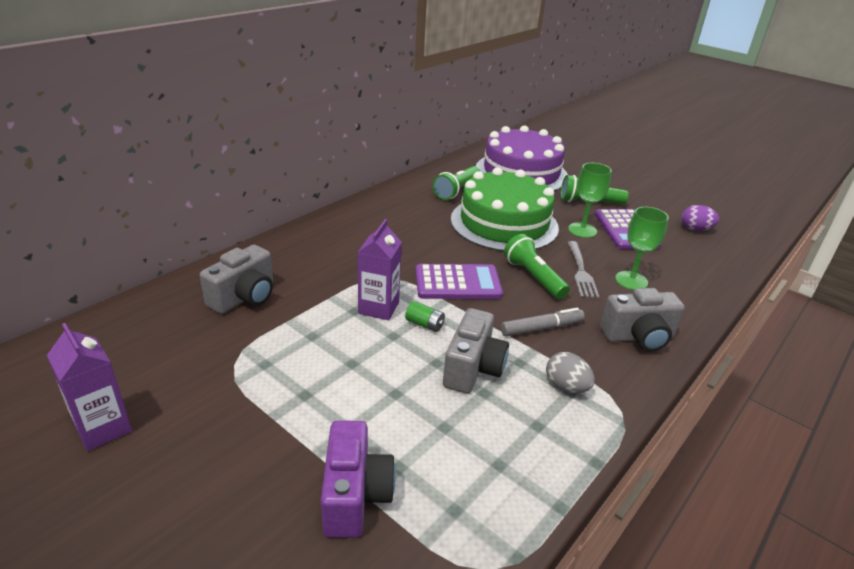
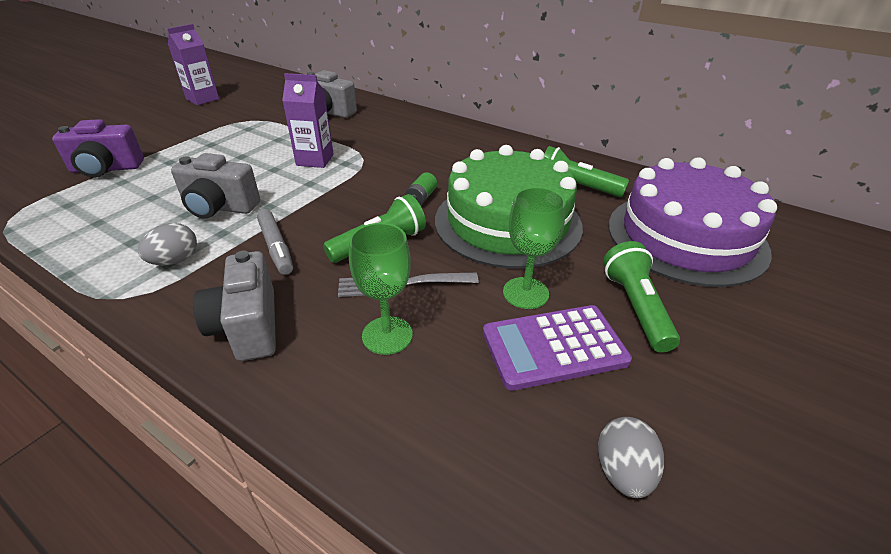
camera: 85 degrees right, 5 degrees up
green battery [405,301,445,332] -> green battery moved to [405,172,437,205]
purple calculator [416,264,503,299] -> none
purple egg [682,205,719,231] -> grey egg [598,417,664,498]

